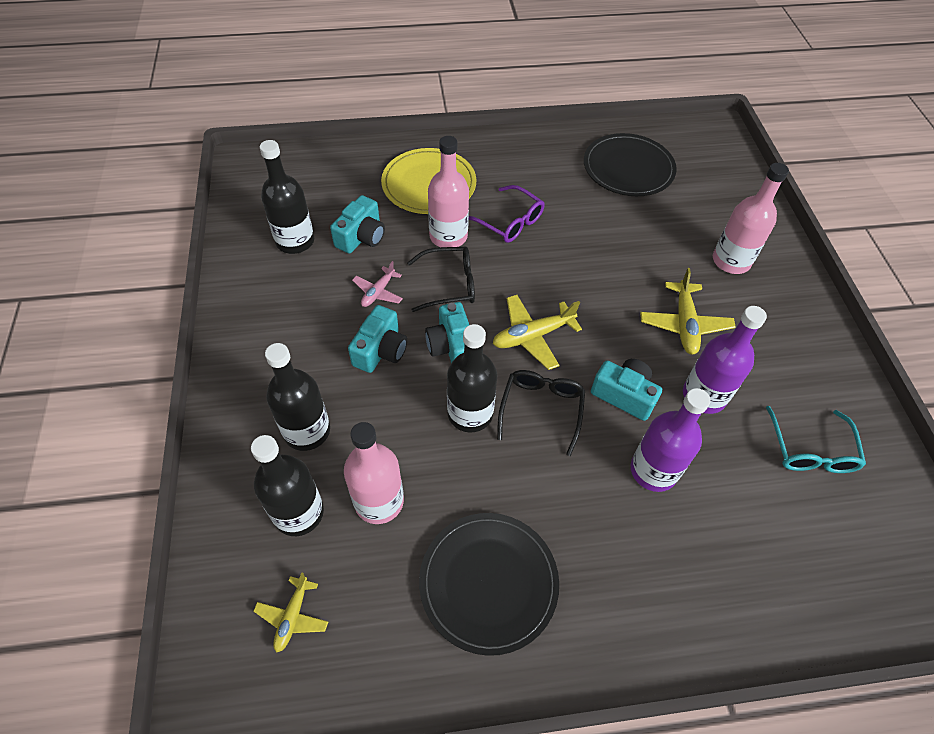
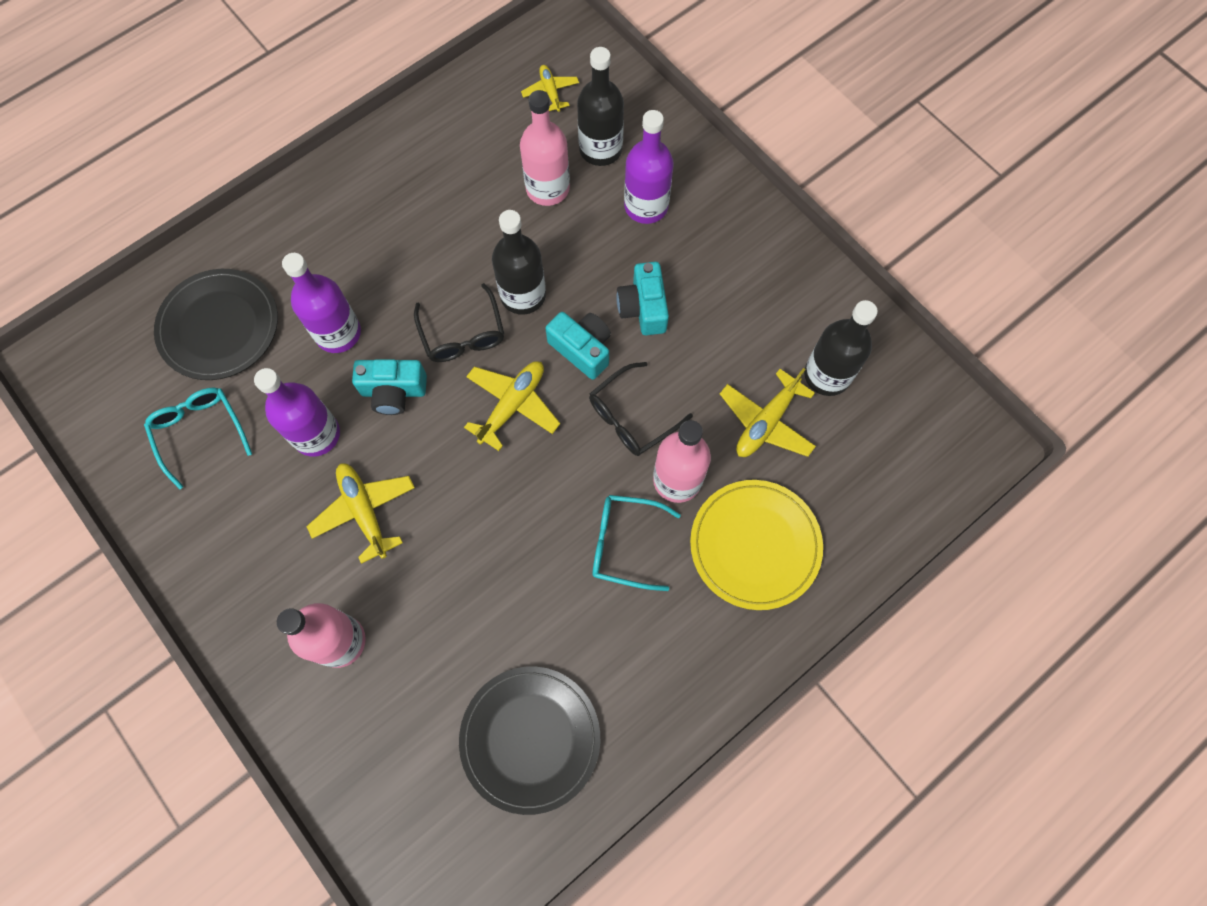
camera: 150 degrees right, 15 degrees up
black bottle [265,343,330,451] -> purple bottle [624,110,674,224]
turquoise camera [330,195,385,254] -> yellow plane [720,368,816,457]
pink plane [352,261,403,307] -> none
black plate [419,513,559,656] -> black plate moved to [154,269,278,380]
purple glasses [469,185,544,243] -> turquoise glasses [592,495,681,591]

